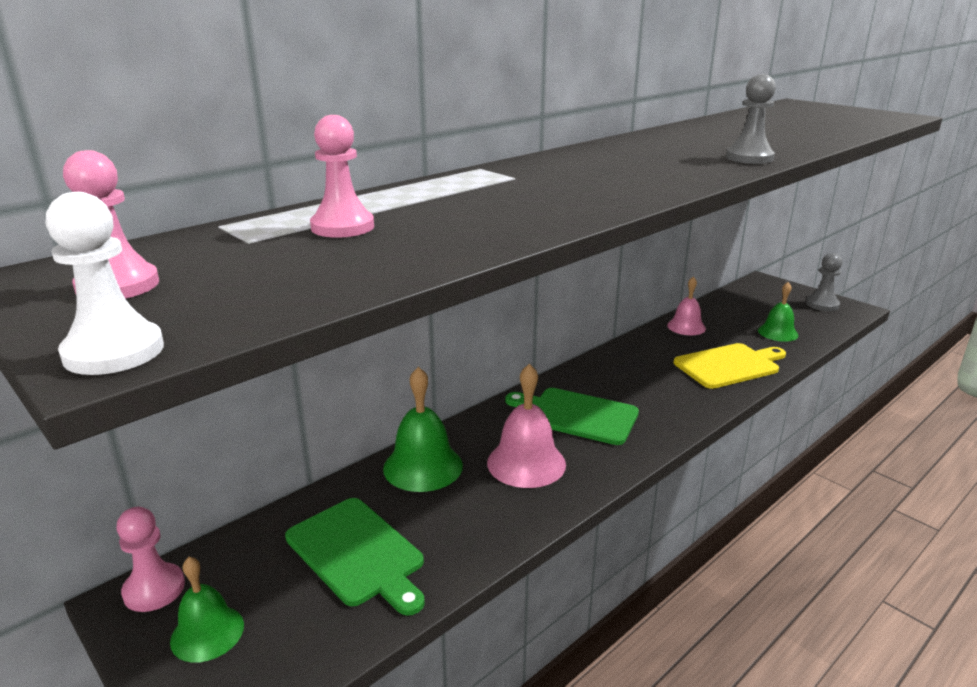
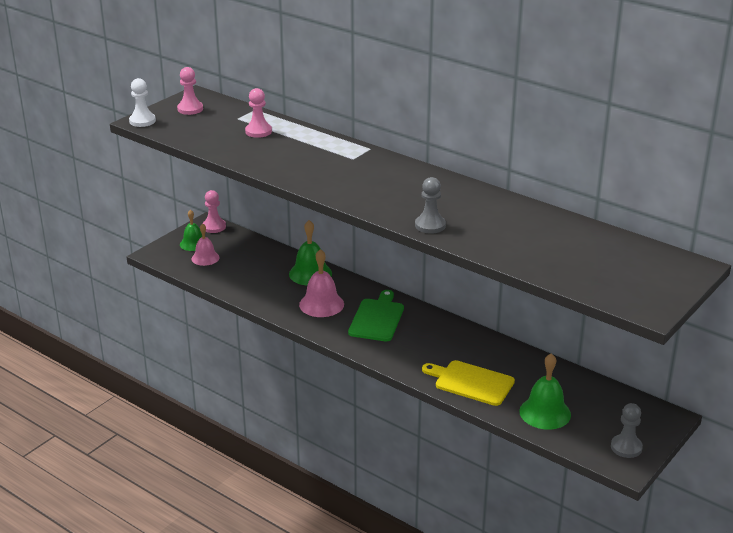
camera: 80 degrees right, 5 degrees up
green cutting board [285,498,425,616] -> none
pink bell [667,276,706,335] -> pink bell moved to [192,223,220,266]
yellow cutting board [674,343,786,389] -> yellow cutting board turned 150 degrees clockwise [422,360,515,406]
green bell [758,282,798,342] -> green bell [519,353,571,430], size x1.51

